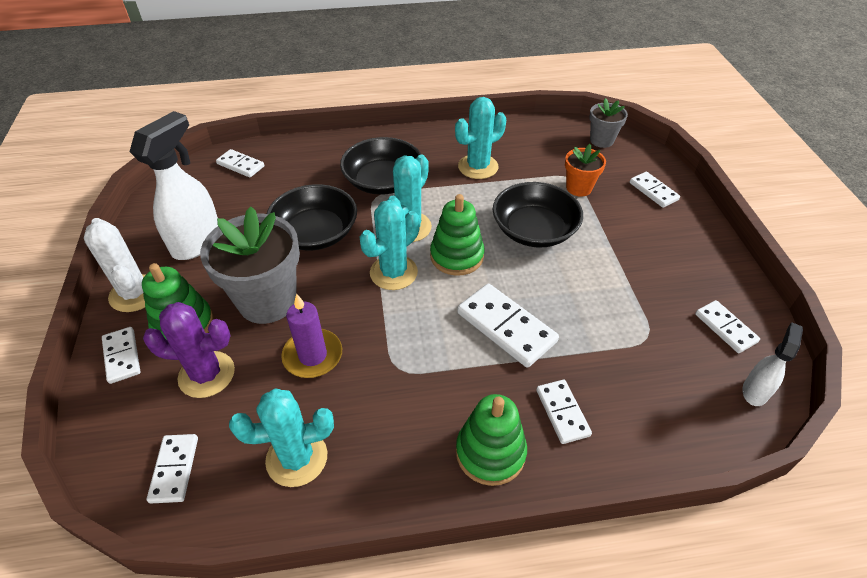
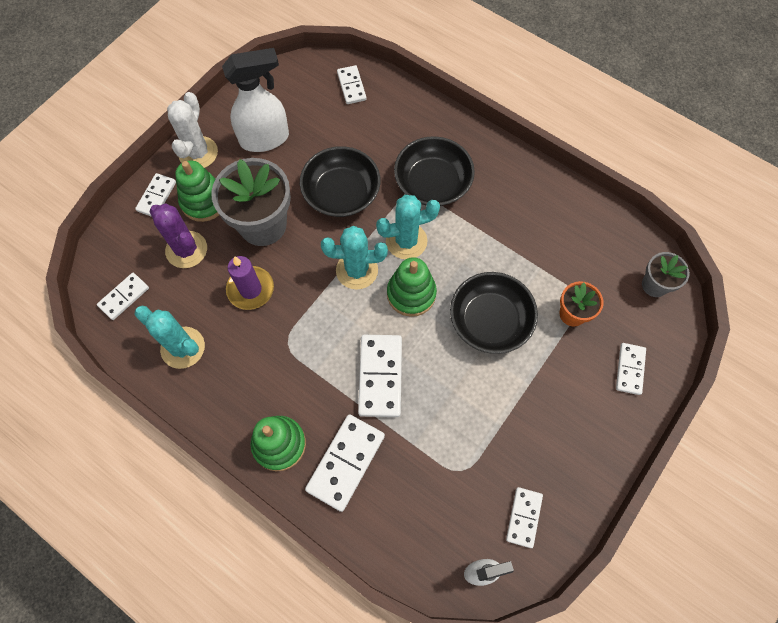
camera: 45 degrees right, 20 degrees up
turquoise cactus [455,97,506,179] -> none
white domino [536,380,592,444] -> white domino [305,414,385,512], size x1.66

